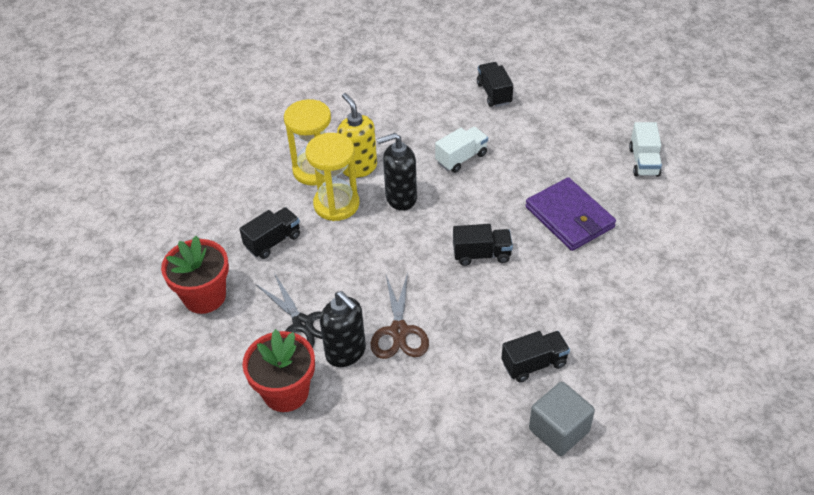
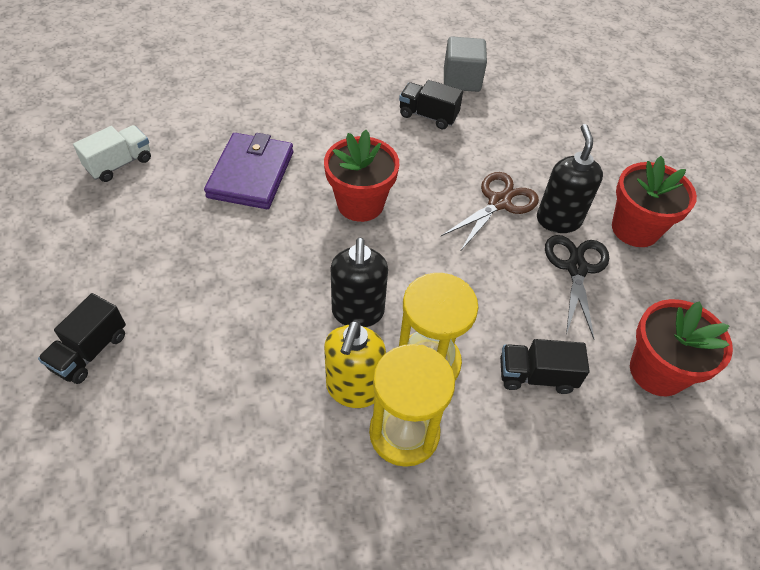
camera: 140 degrees left, 5 degrees up
black soap dispenser [377,133,417,211] -> black soap dispenser turned 60 degrees clockwise [331,237,388,327]
white truck [435,127,488,173] -> none
black truck [453,224,513,266] -> red flower pot [324,130,399,222]

